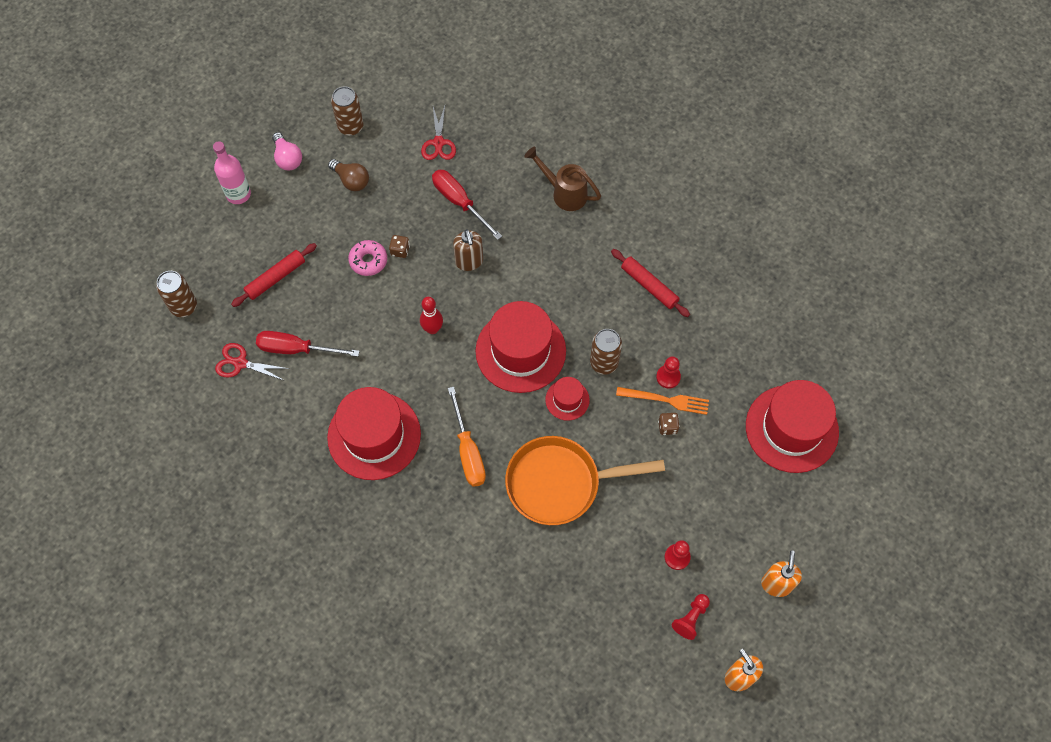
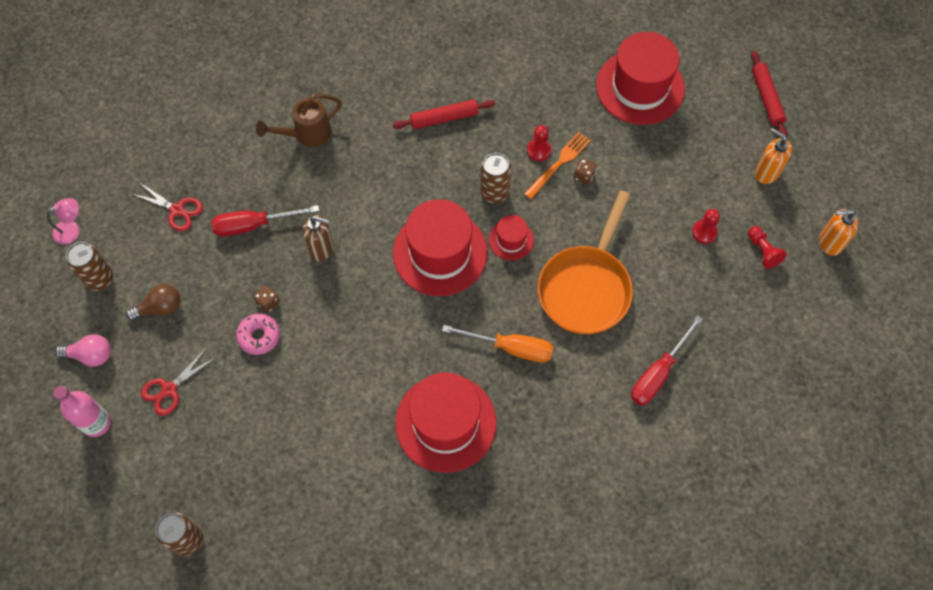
camera: 60 degrees left, 0 degrees up
red scissors [215,343,290,381] -> red scissors moved to [141,349,215,416]
red rolling pin [231,243,317,307] -> red rolling pin moved to [751,50,788,137]
red screwdriver [256,331,360,357] -> red screwdriver moved to [631,315,703,406]
red bowling pin [420,297,443,334] -> none
none -> pink lamp [47,198,80,244]

